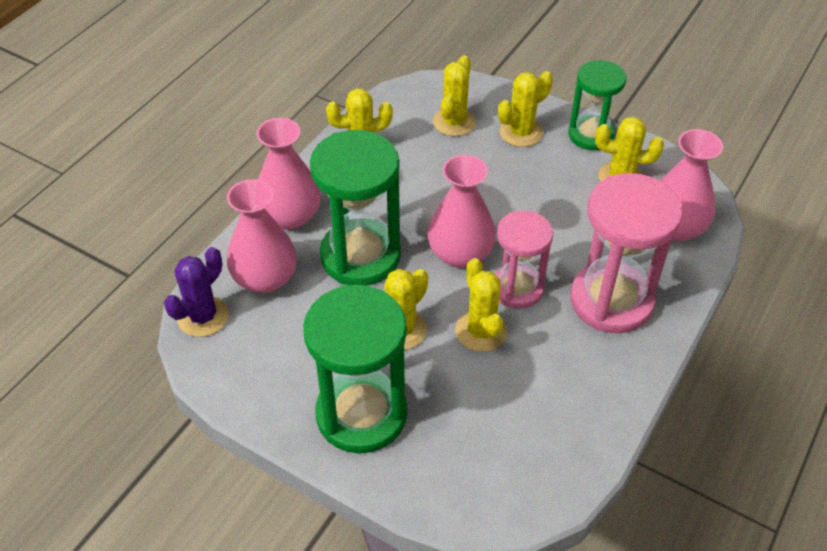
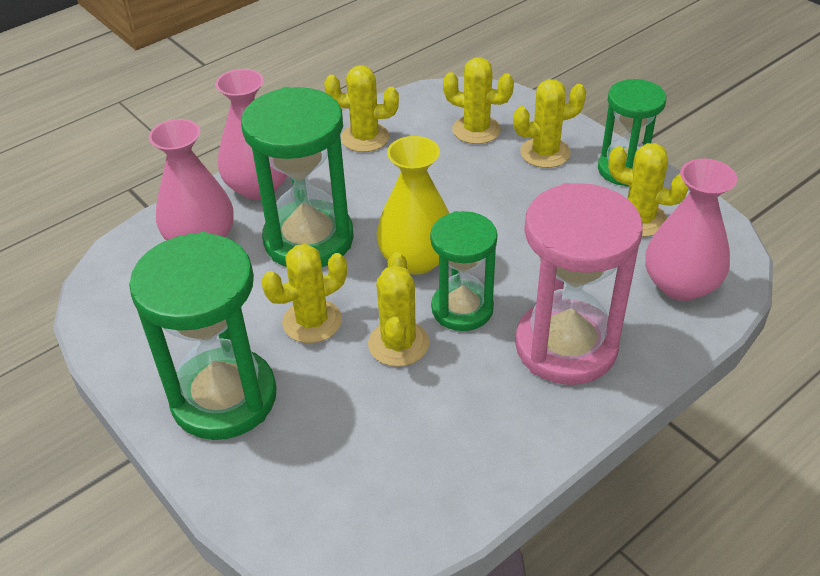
camera: 20 degrees right, 5 degrees down
purple cactus [164,247,229,337] -> none
pink vase [428,155,496,268] -> yellow vase [376,136,450,275]
yellow cactus [433,55,476,136] -> yellow cactus turned 75 degrees clockwise [443,57,514,144]
pink hourglass [495,211,553,309] -> green hourglass [430,211,497,331]

